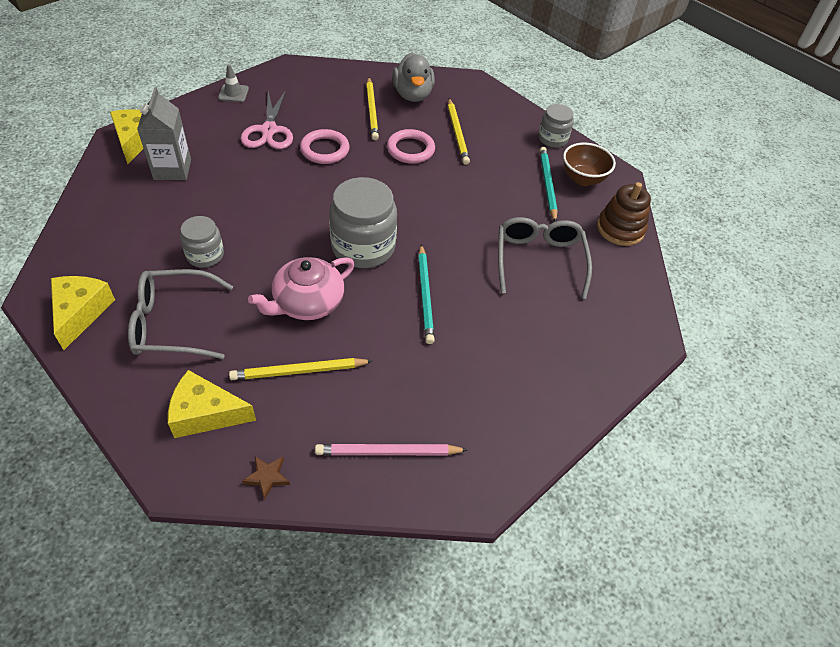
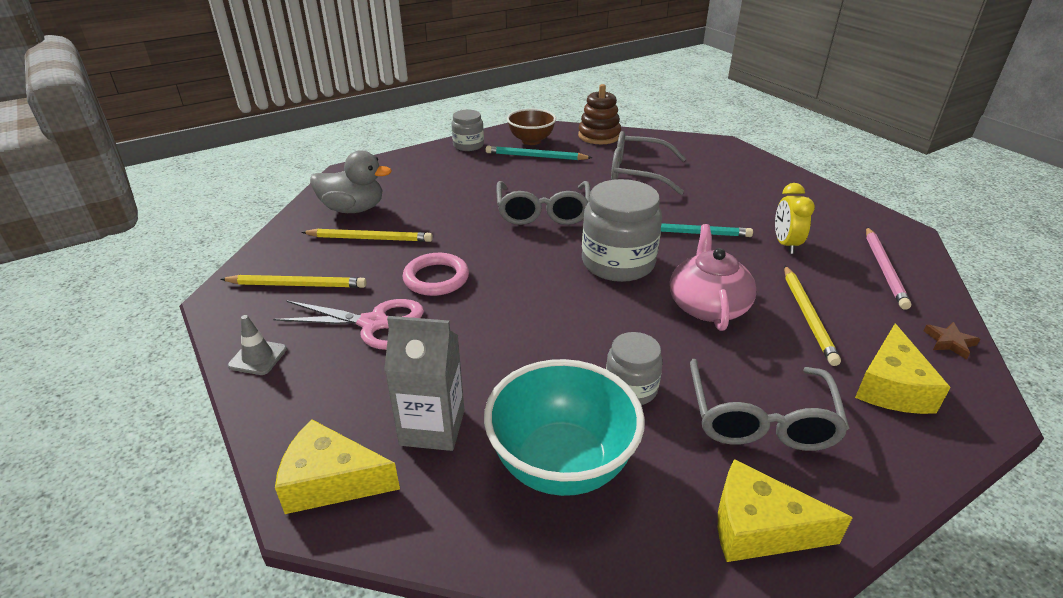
camera: 75 degrees left, 15 degrees down
pink teapot [248,257,355,320] -> pink teapot turned 150 degrees counterclockwise [670,224,757,331]
pink ring [387,129,435,164] -> none
yellow pencil [448,99,470,165] -> yellow pencil moved to [221,275,367,288]
none -> turquoise bowl [484,359,645,496]
none -> grey glasses [496,181,590,225]
none -> yellow clock [775,183,815,254]

